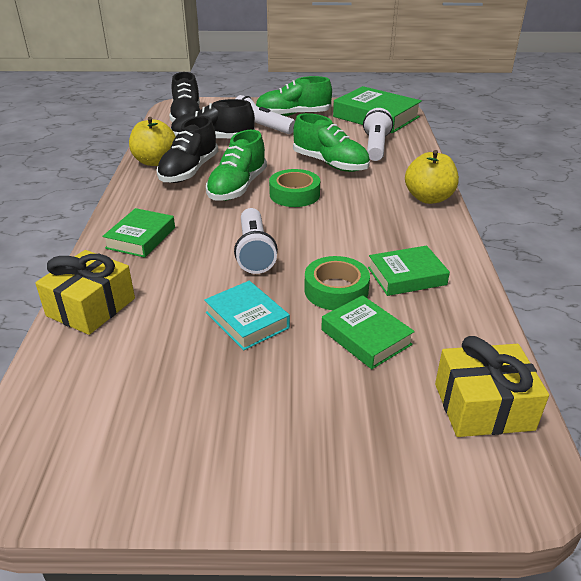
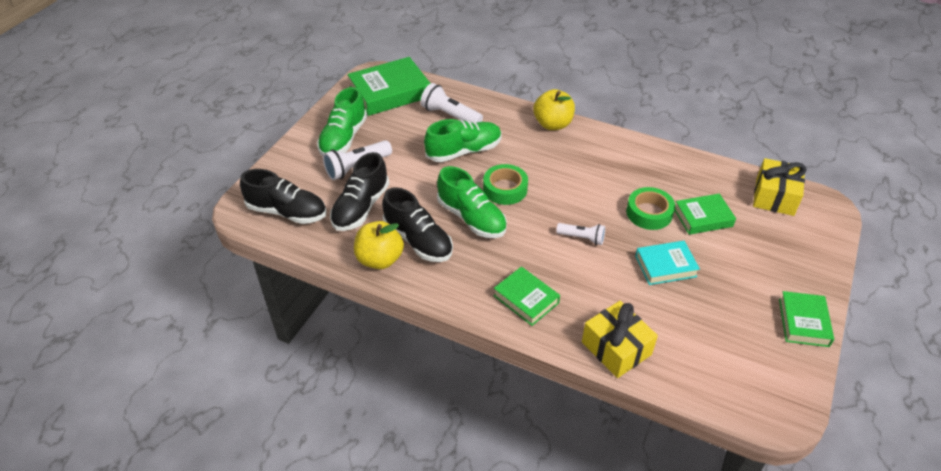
camera: 65 degrees left, 10 degrees up
white flashlight [234,208,278,274] -> white flashlight [556,223,605,245], size x0.64
green book [368,246,450,296] -> green book moved to [779,291,834,347]

